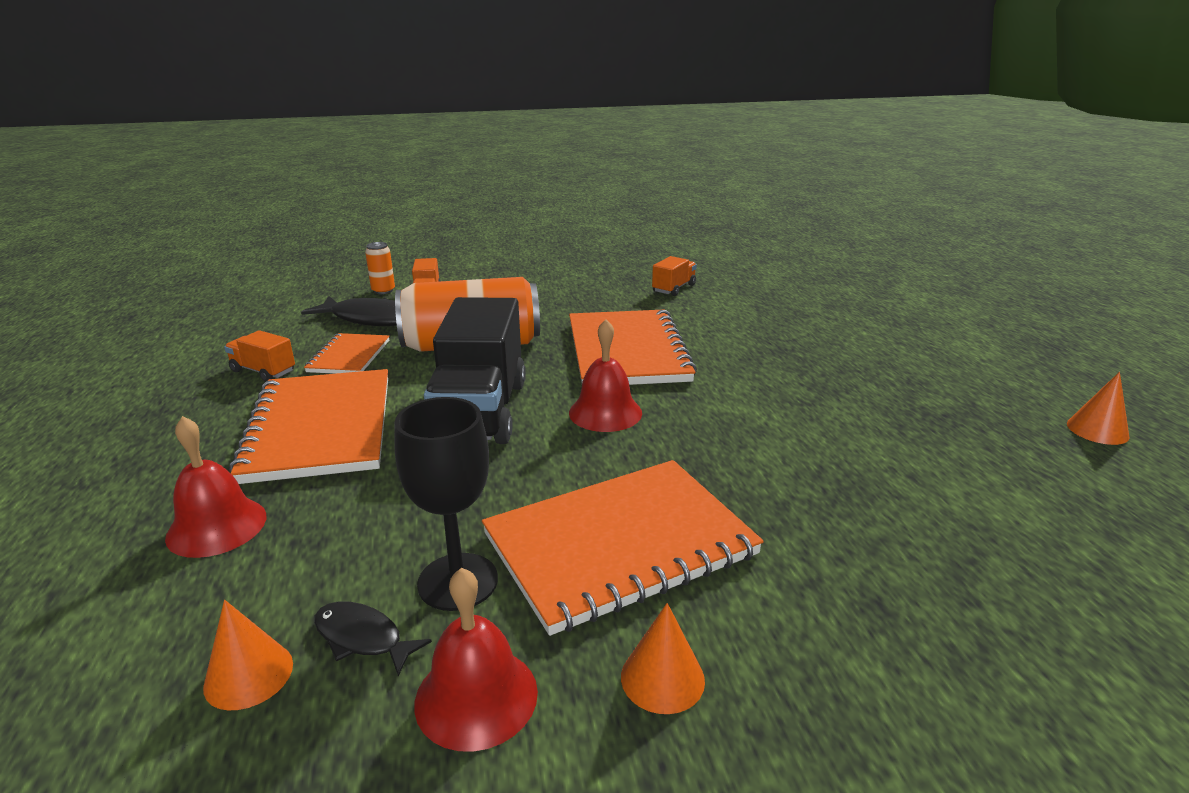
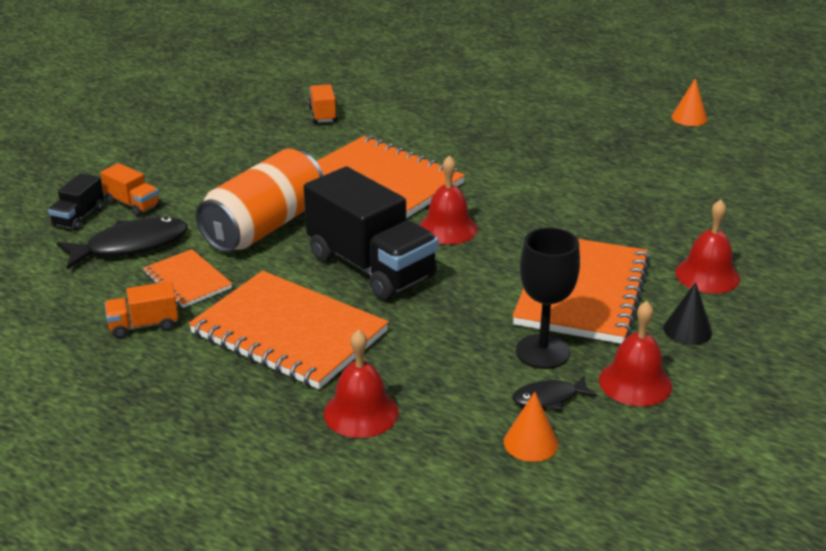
camera: 45 degrees left, 5 degrees up
orange can [365,242,395,294] -> black truck [48,173,104,231]
orange cone [621,603,705,714] -> black cone [663,282,712,345]
none -> red bell [675,199,740,294]

